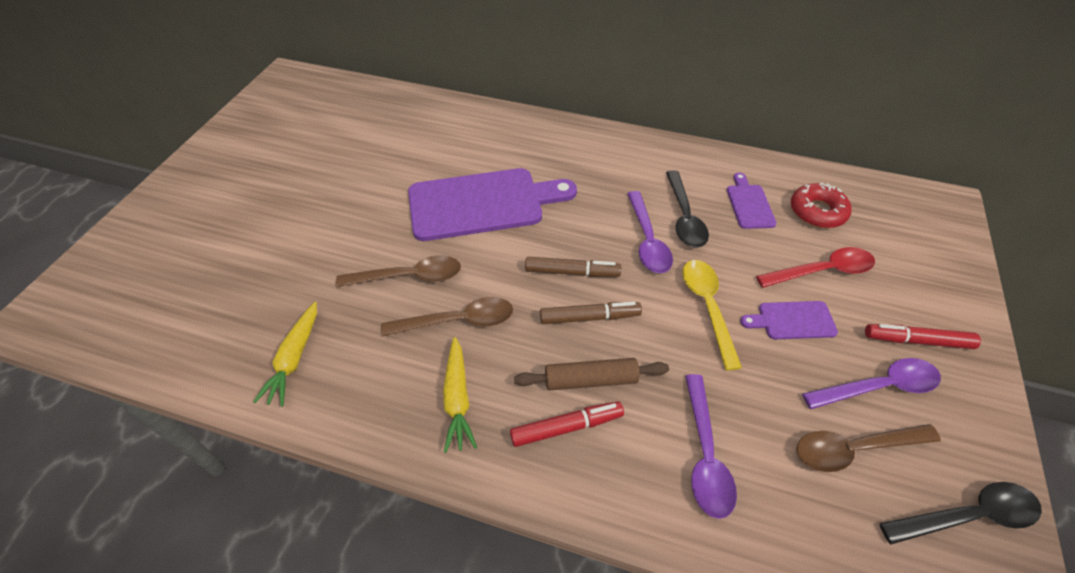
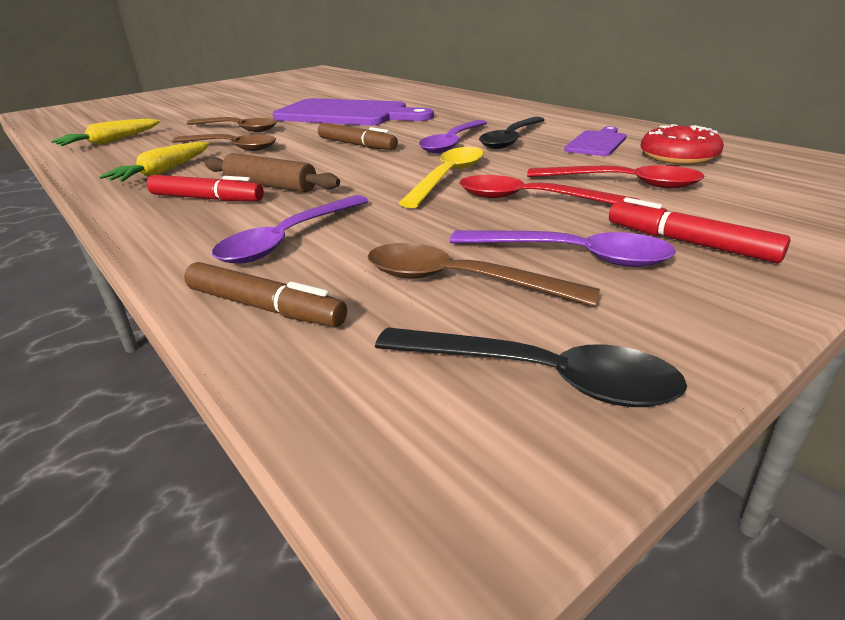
camera: 35 degrees right, 20 degrees down
brown marker [540,302,642,324] -> brown marker moved to [184,262,347,327]
purple cutting board [740,301,838,339] -> red spoon [459,175,640,204]

